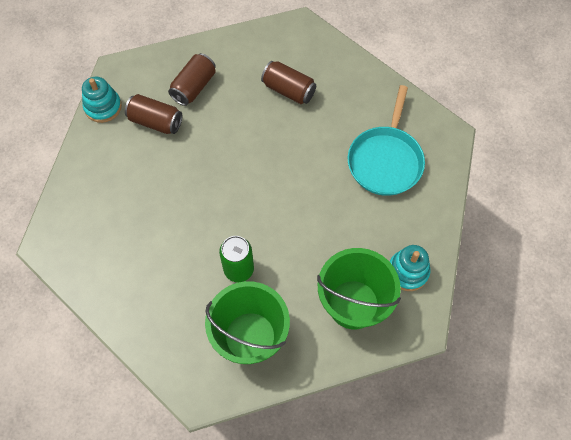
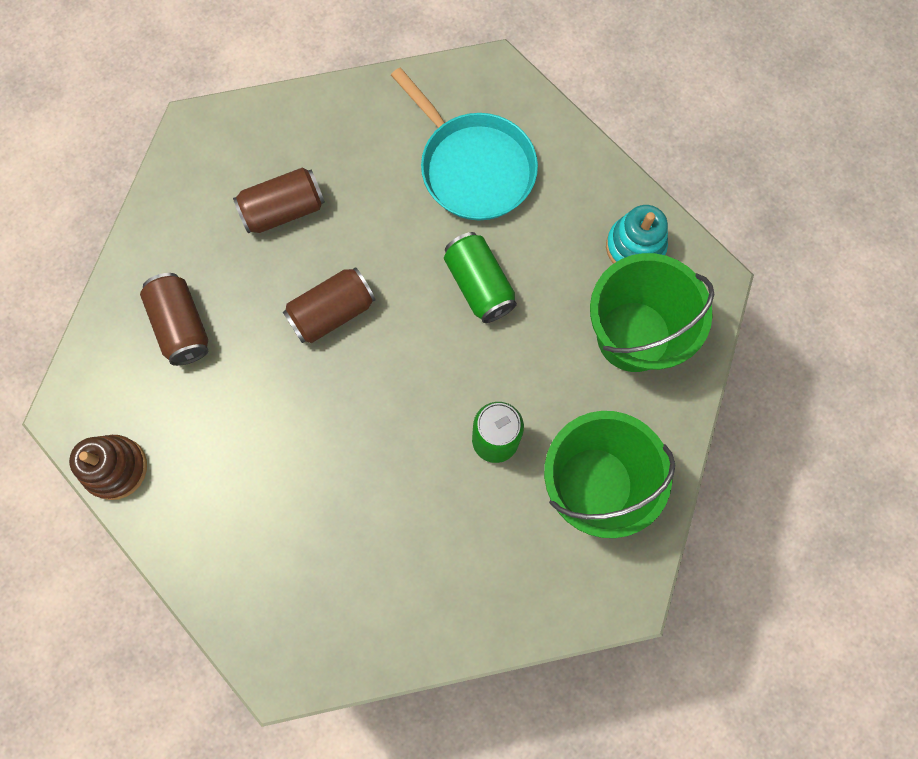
camera: 55 degrees left, 10 degrees up
turquoise stacking toy [82,77,122,123] -> brown stacking toy [69,435,147,500]
brown can [125,94,182,134] -> brown can moved to [283,267,375,343]
none -> green can [444,232,517,323]

